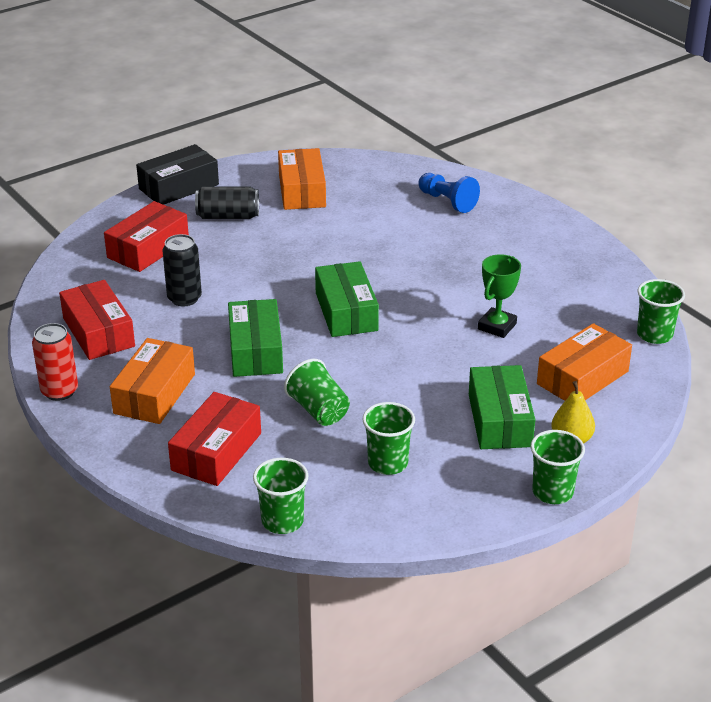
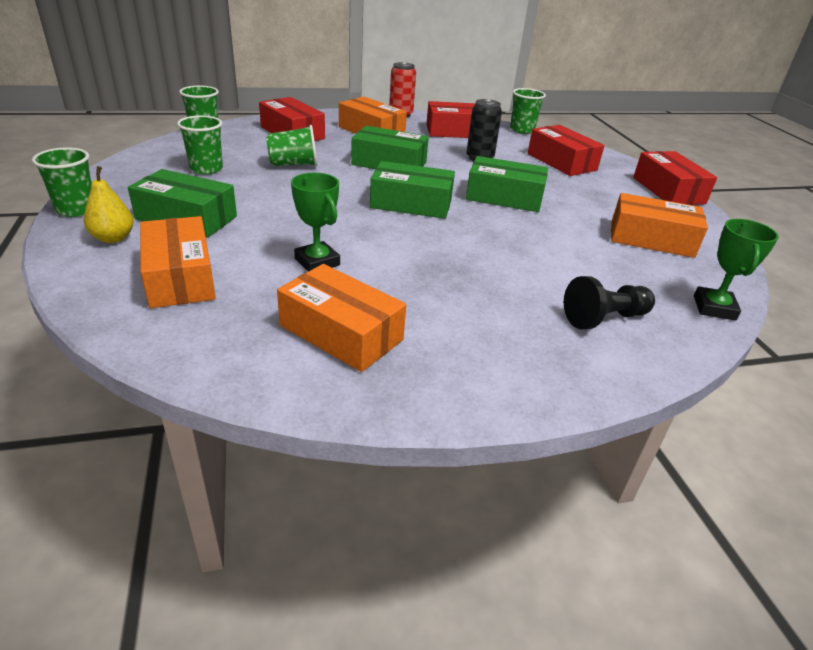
camera: 110 degrees right, 0 degrees up
black box [136,144,219,205] -> red box [633,151,717,205]
black can [195,187,259,219] -> none
blue pawn [418,173,480,213] -> black pawn [564,276,655,329]
green cup [637,279,685,344] -> green cup moved to [510,88,546,134]
none -> orange box [277,264,406,372]
none -> green box [466,156,548,212]
none -> green trophy [694,219,779,321]

